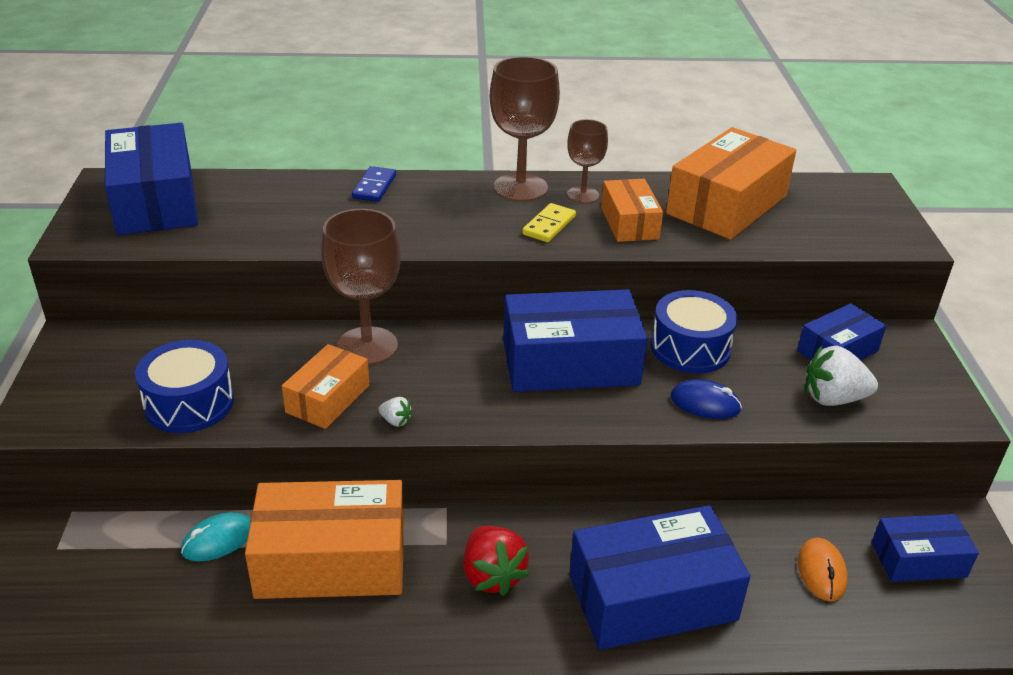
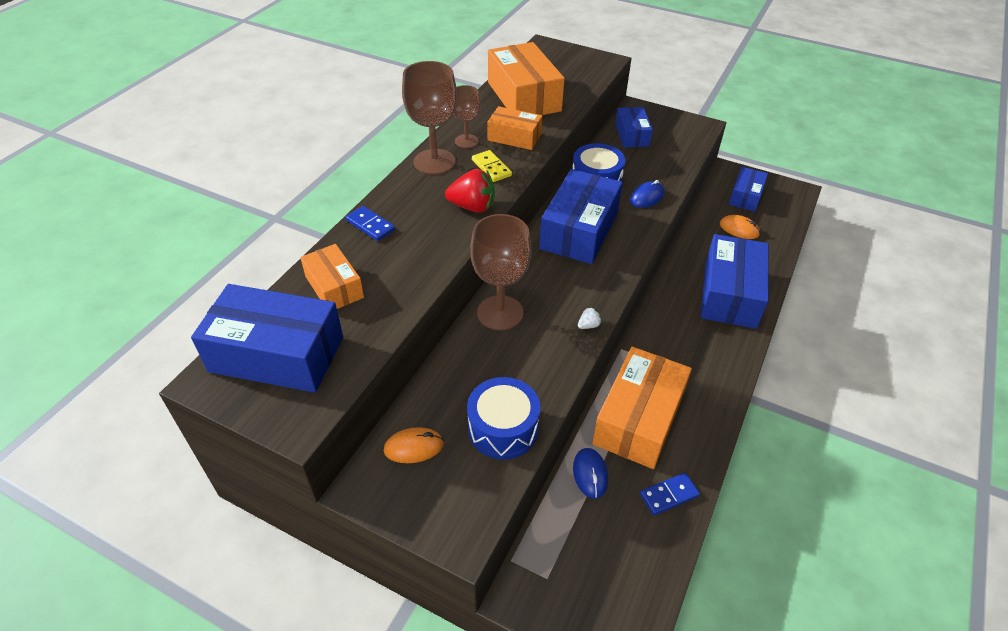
camera: 60 degrees left, 10 degrees up
turquoise mouse [181,512,250,561] -> blue mouse [573,448,608,499]
orange box [282,344,369,429] -> orange box moved to [300,244,364,309]
red strawberry [463,526,529,596] -> red strawberry moved to [445,169,495,213]
white strawberry [805,345,878,406] -> none
none -> orange mouse [384,427,444,463]
none -> blue domino [640,473,700,516]

